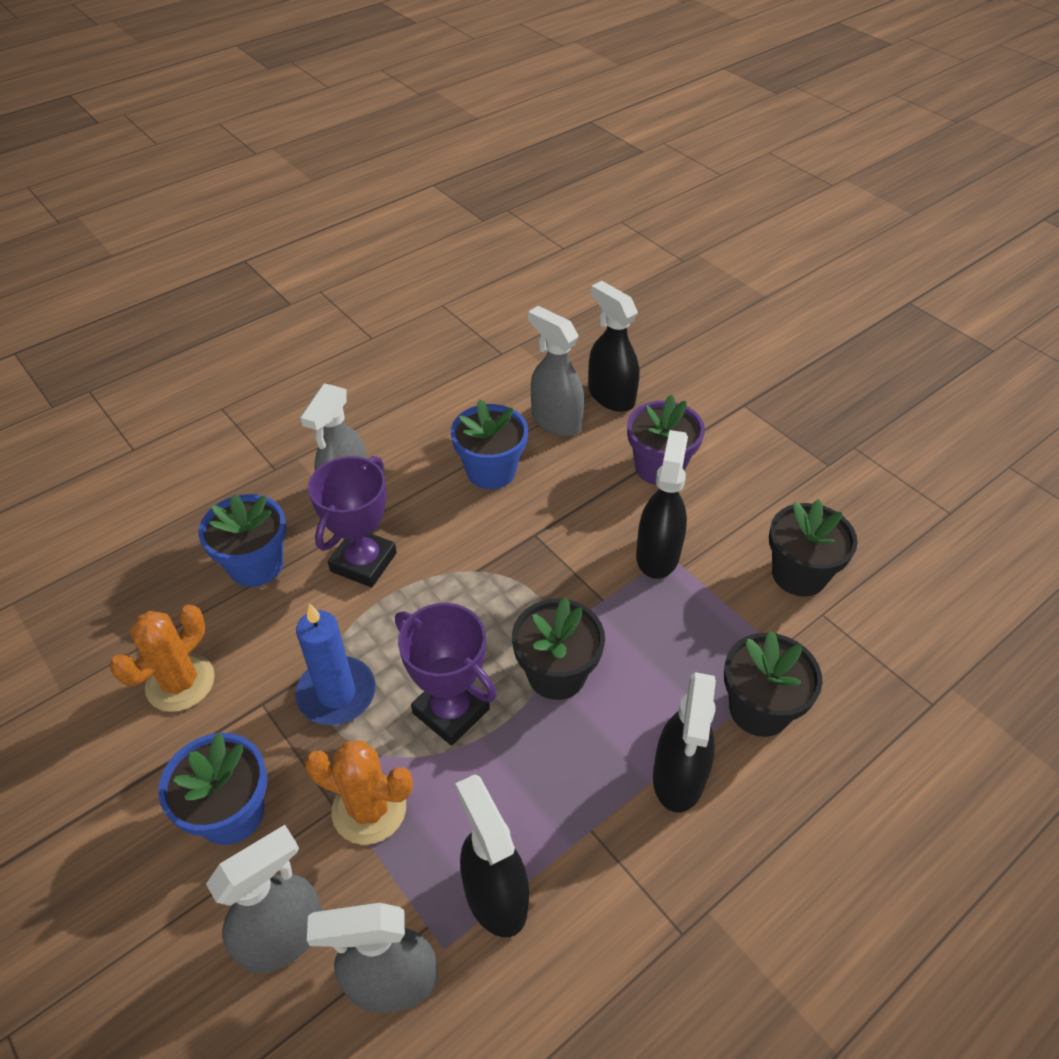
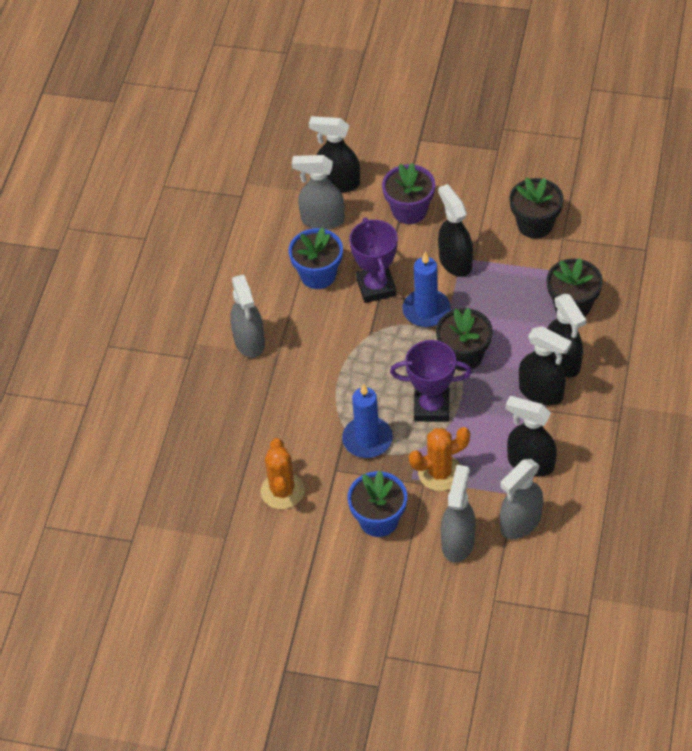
camera: 35 degrees left, 5 degrees up
blue flower pot [198,494,286,587] -> none
purple trophy [308,456,397,587] -> purple trophy moved to [349,218,398,303]
none -> blue candle [402,252,451,327]
none -> black spray bottle [519,326,572,405]

